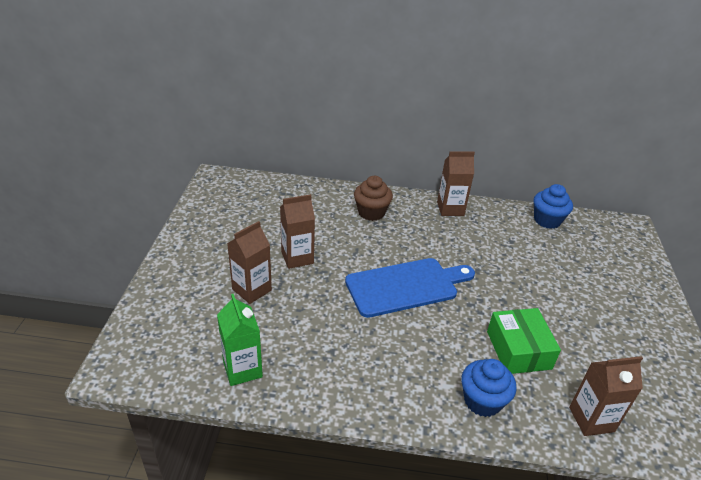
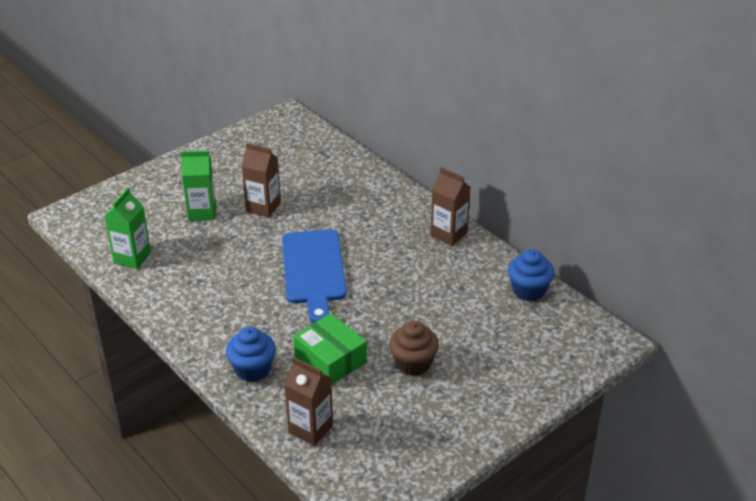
camera: 45 degrees right, 0 degrees up
brown carton [227,221,272,304] -> green carton [181,151,216,221]
blue cutting board [345,258,475,318] -> blue cutting board turned 60 degrees clockwise [282,230,347,323]
brown cupcake [354,176,393,221] -> brown cupcake moved to [389,321,439,376]
green box [487,308,561,374] -> green box turned 75 degrees counterclockwise [293,313,367,385]

